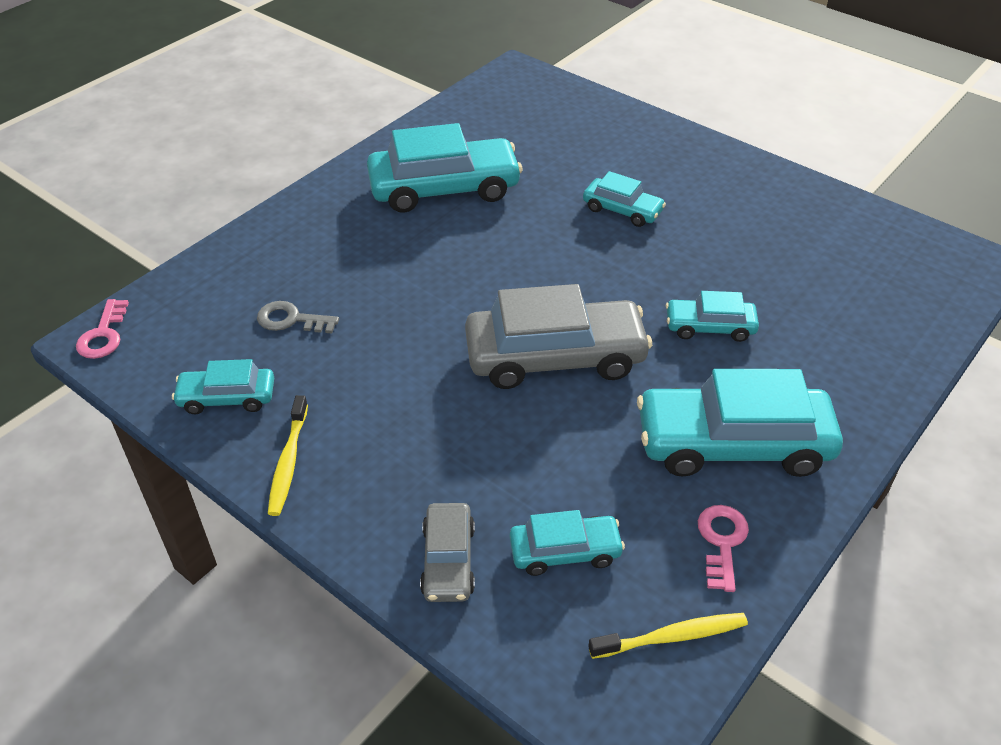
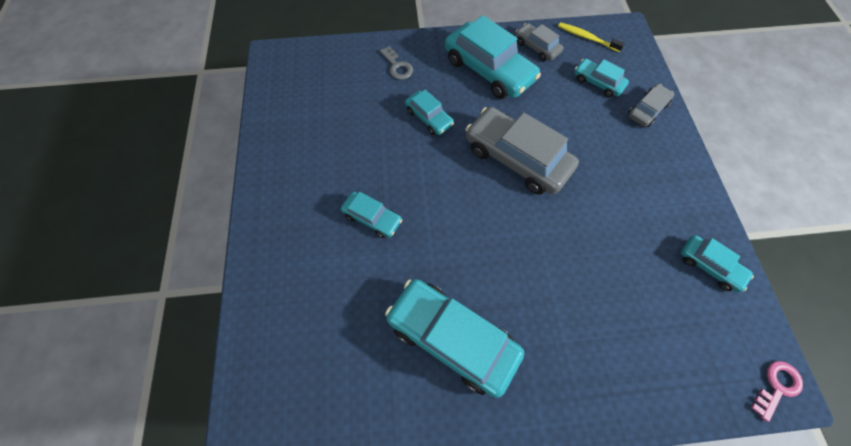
camera: 135 degrees left, 20 degrees up
grey key [257,301,339,334] -> grey key moved to [380,46,413,80]
yellow toothbrush [268,395,308,516] -> none
turquoise car [583,171,666,227] -> turquoise car turned 135 degrees clockwise [341,192,402,238]
pink key [698,505,749,592] -> grey car [515,23,564,61]

